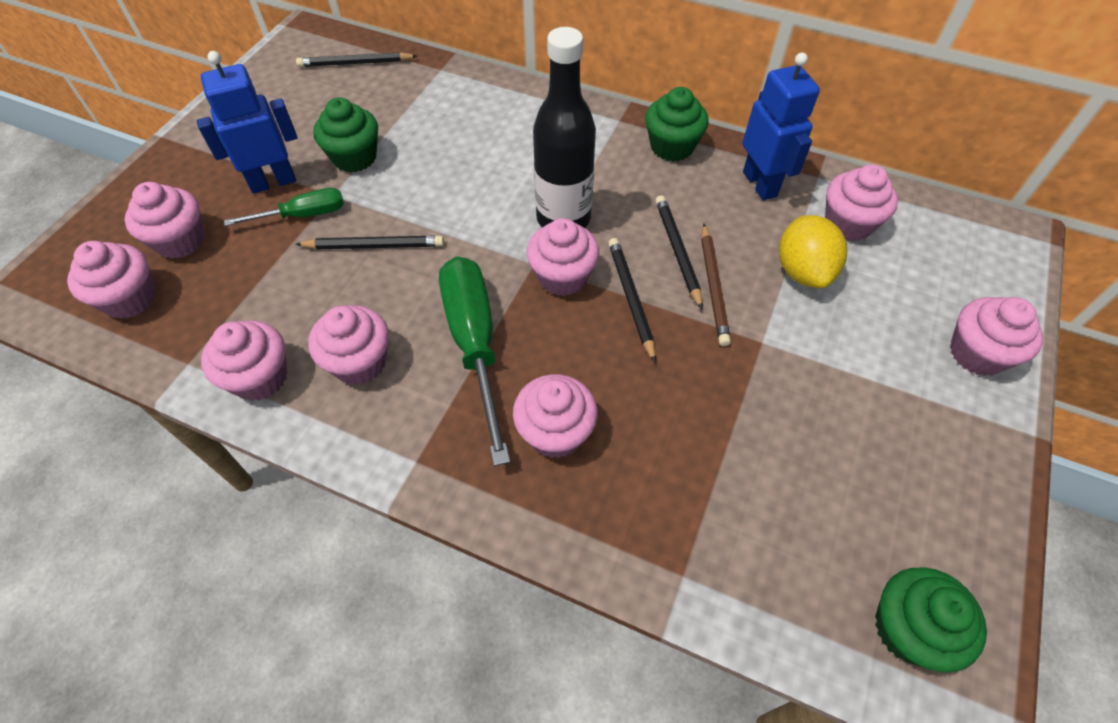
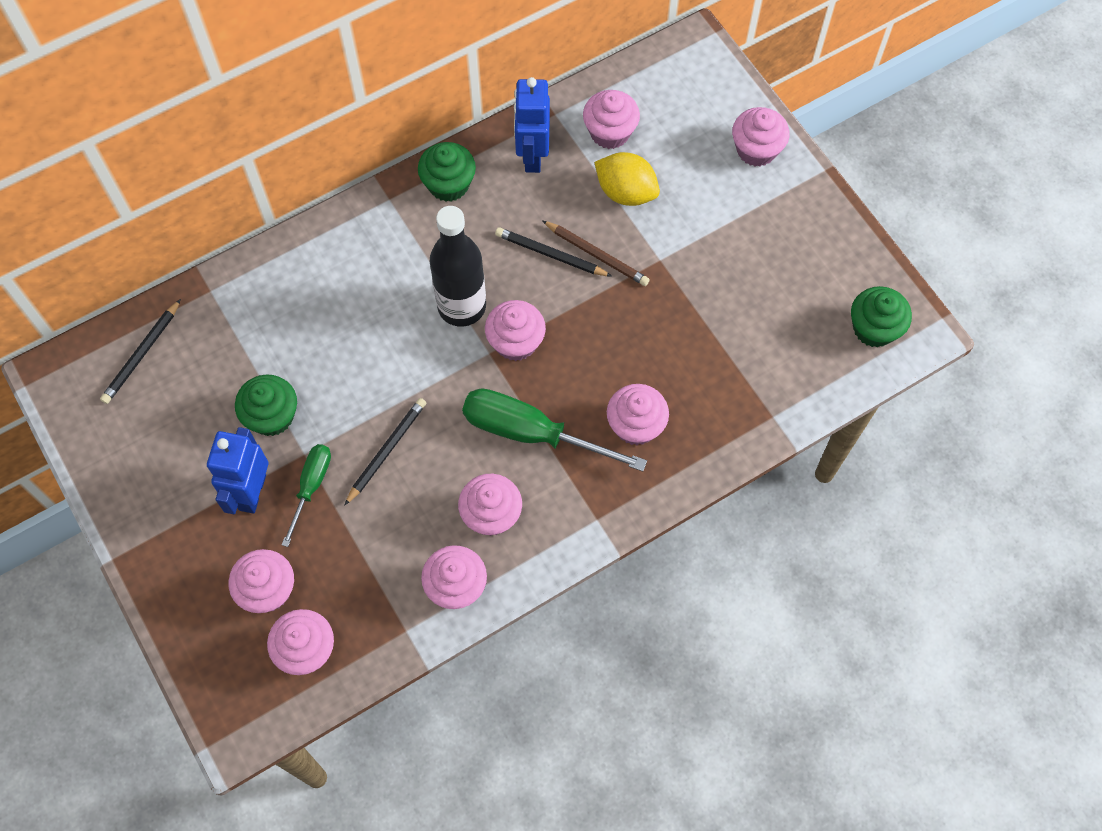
camera: 55 degrees left, 10 degrees up
black pencil [608,238,656,363] -> none
blue robot [743,53,820,200] -> blue robot turned 105 degrees counterclockwise [514,77,550,173]

